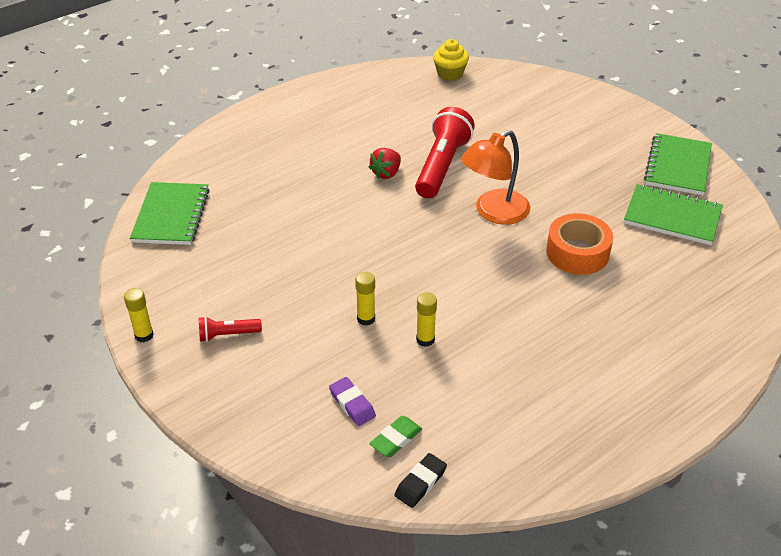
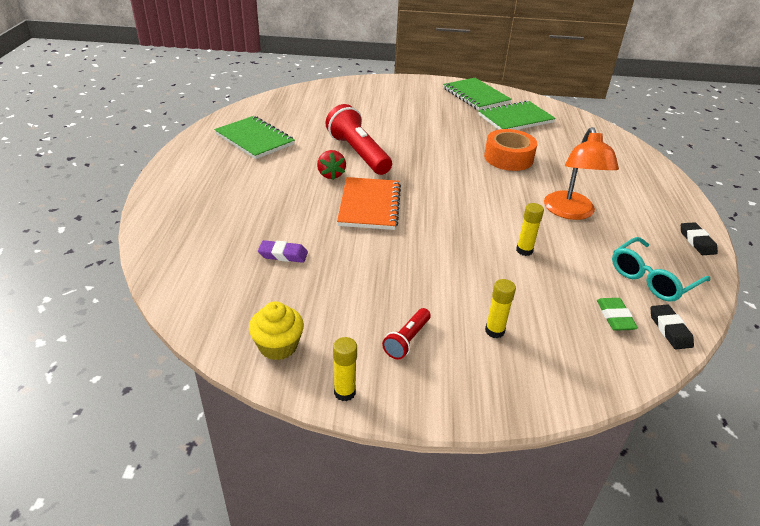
camera: 50 degrees left, 5 degrees down
green notebook [130,182,210,245] -> green notebook moved to [214,116,295,159]
purple eraser [329,377,376,426] -> purple eraser moved to [258,240,308,263]
yellow glue stick [355,272,375,326] -> yellow glue stick moved to [485,279,516,338]
yellow cupcake [433,39,469,81] -> yellow cupcake moved to [249,301,304,360]
orange lamp [461,130,531,225] -> orange lamp moved to [544,127,619,220]
none -> orange notebook [337,177,401,230]
none -> turquoise glasses [612,237,710,302]
none -> black eraser [681,222,718,255]

